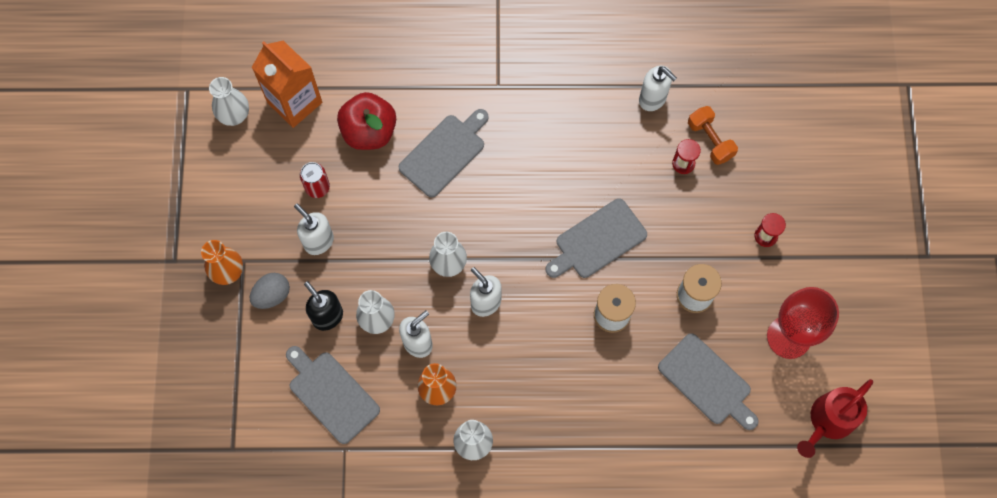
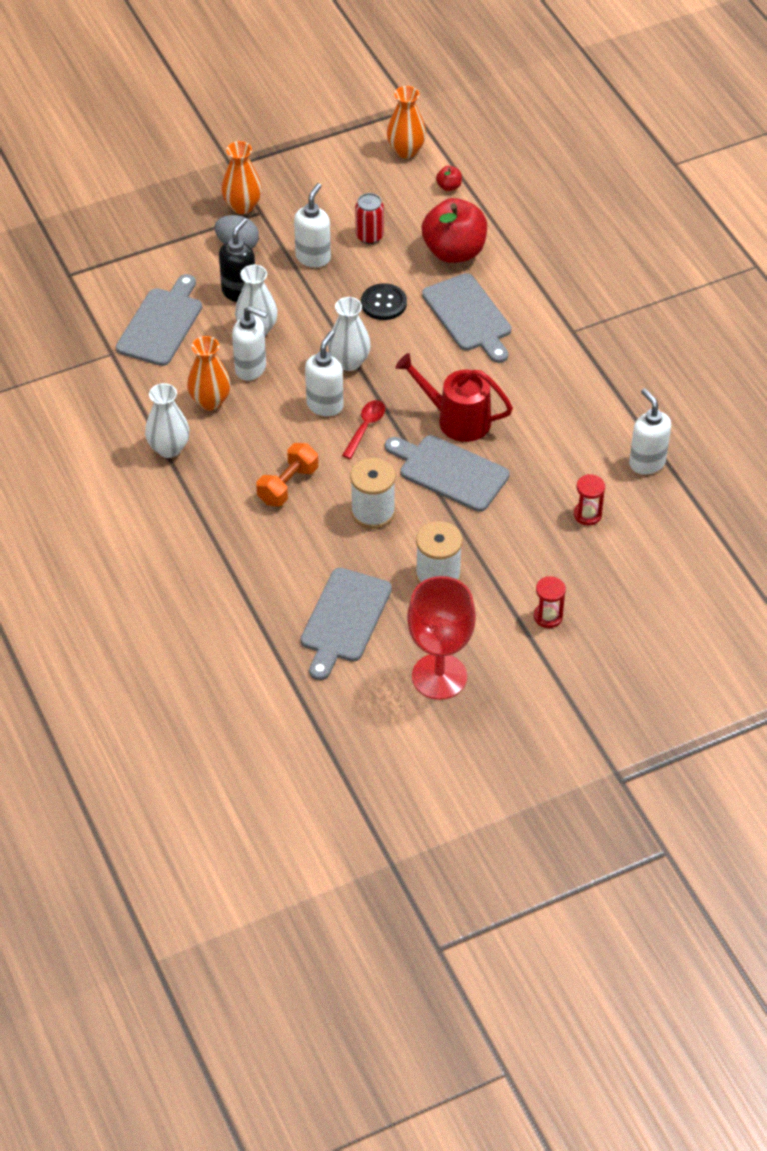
camera: 65 degrees right, 20 degrees down
white vase [209,77,249,126] -> orange vase [387,86,426,158]
orange carton [252,41,322,128] -> red apple [436,166,462,191]
grey cutting board [399,109,489,197] -> grey cutting board turned 45 degrees clockwise [422,273,511,363]
white soap dispenser [639,66,677,111] -> white soap dispenser turned 135 degrees clockwise [629,388,671,475]
orange dumbbell [688,106,738,165] -> orange dumbbell moved to [256,443,318,506]
red watering can [797,379,873,458] -> red watering can moved to [395,353,513,442]
none -> red spoon [342,400,385,459]
none -> black button [361,283,407,320]

